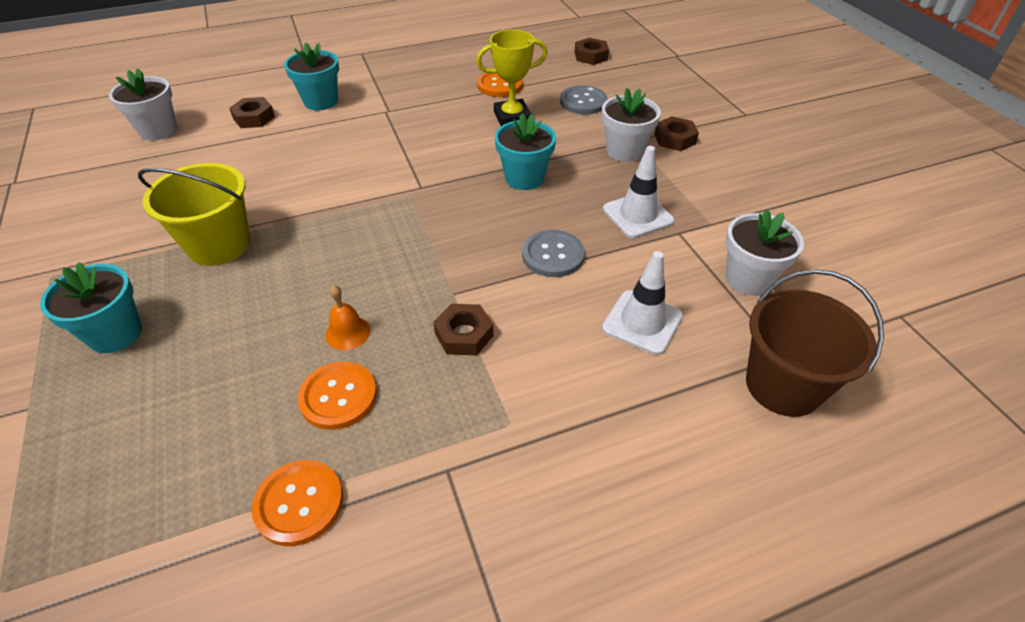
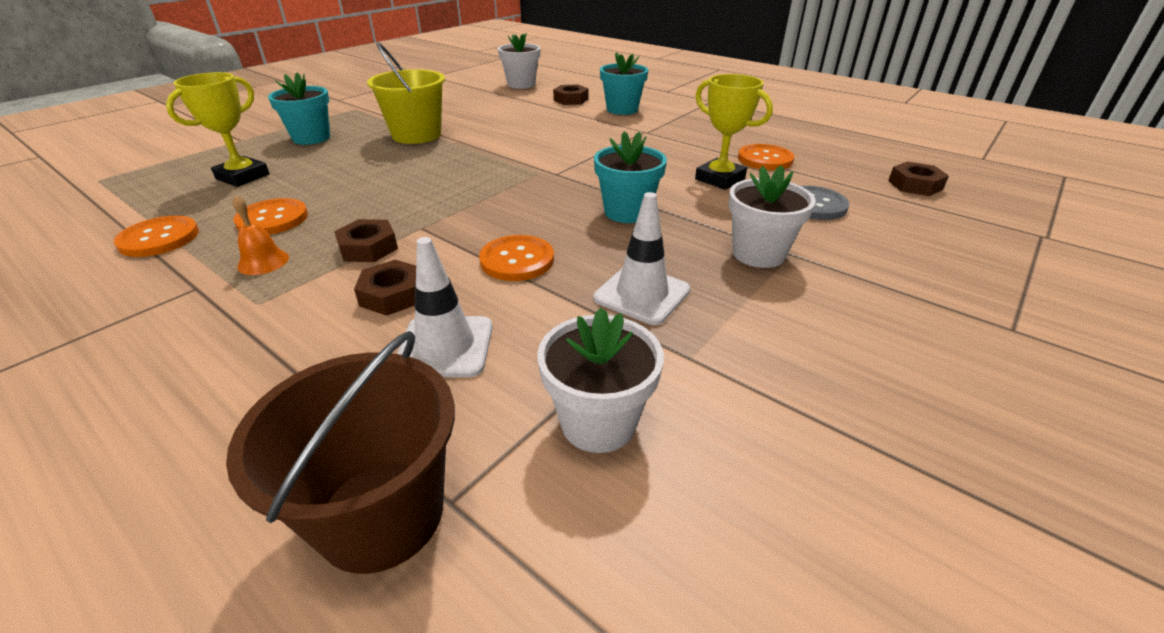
camera: 60 degrees right, 10 degrees down
orange bell [325,285,370,350] -> orange bell moved to [233,196,289,275]
grey button [522,230,585,277] -> orange button [479,235,554,281]
brown nut [654,116,699,151] -> brown nut moved to [354,260,416,316]
none -> yellow trophy [166,72,270,187]

